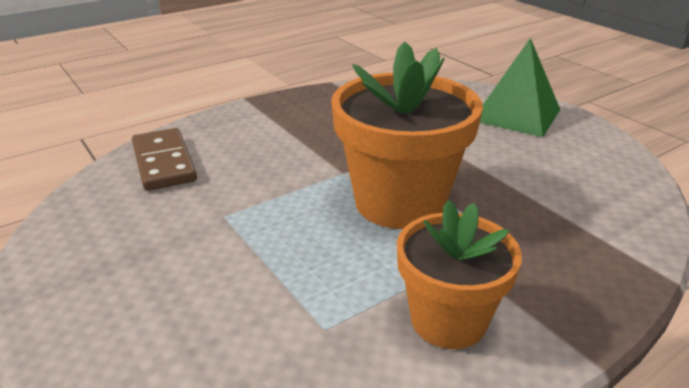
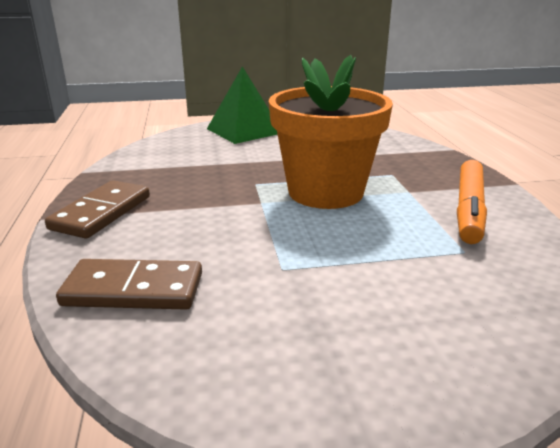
camera: 65 degrees left, 5 degrees down
orange flower pot [397,200,522,349] -> orange marker [457,160,487,244]
none -> brown domino [45,180,150,239]

